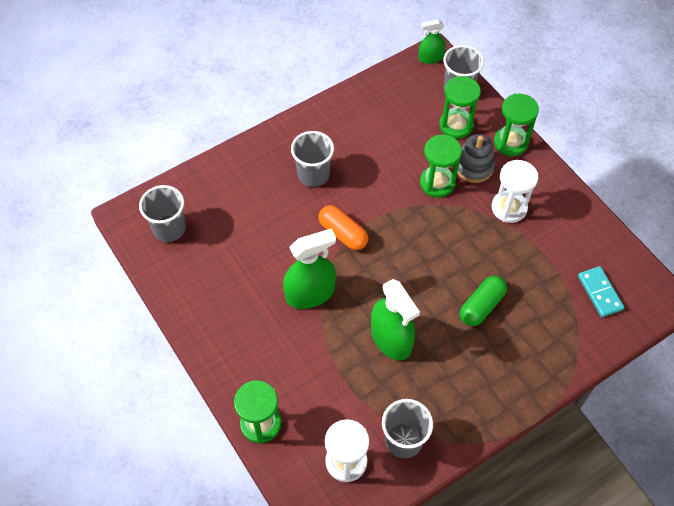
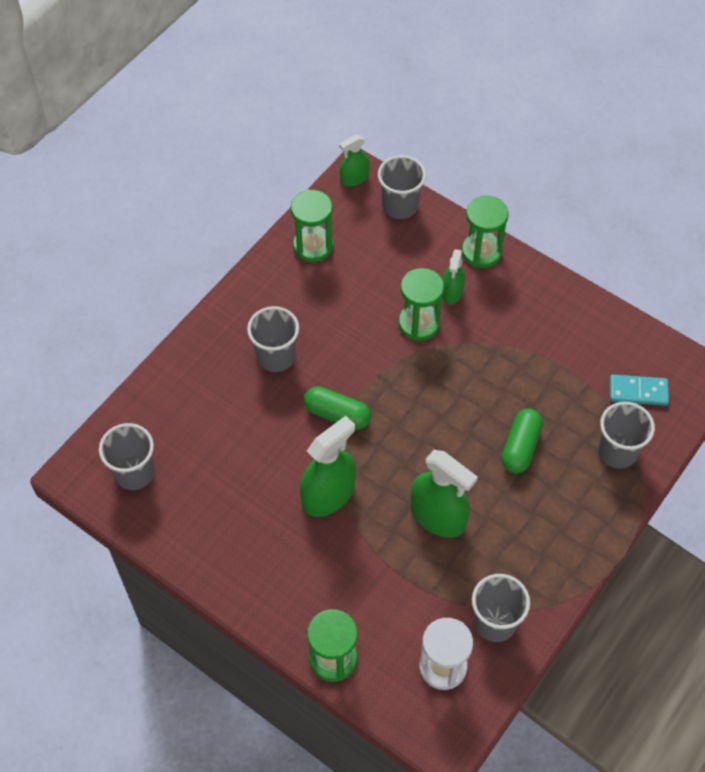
camera: 20 degrees left, 0 degrees up
orange capsule [319,205,368,250] -> green capsule [304,386,371,430]
green hourglass [439,76,481,139] -> green hourglass moved to [291,189,333,262]
grey stacking toy [457,134,495,183] -> green spray bottle [442,249,465,305]
white hourglass [492,160,538,223] -> none
turquoise domino [578,266,624,317] -> turquoise domino turned 45 degrees counterclockwise [610,374,669,406]
none -> grey cup [598,402,655,469]

